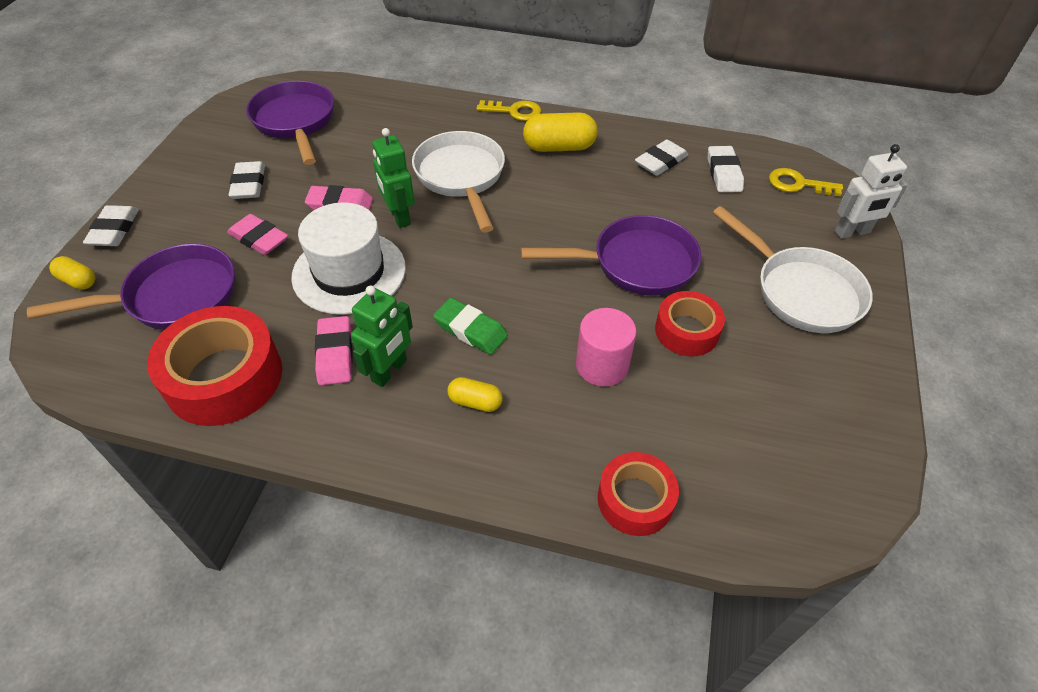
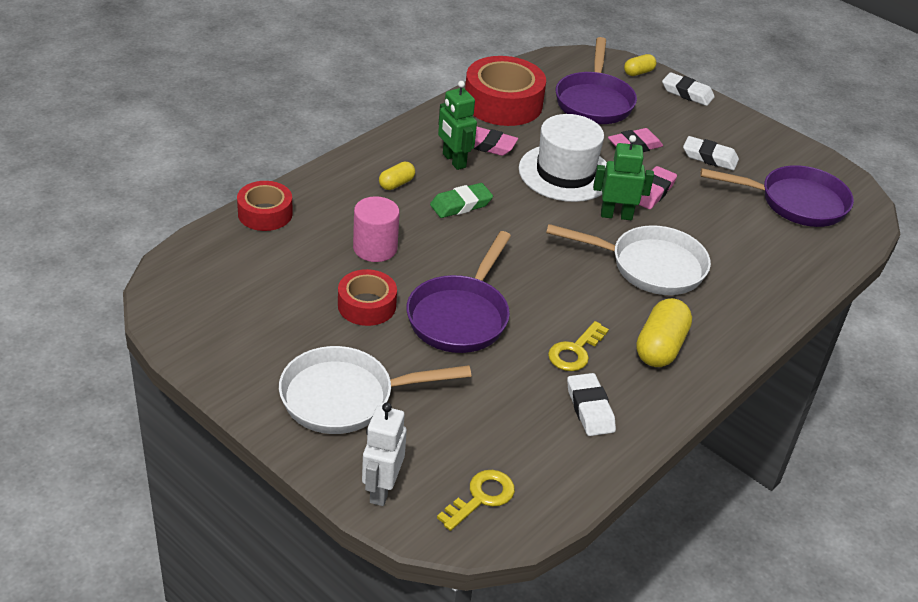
camera: 115 degrees right, 10 degrees down
yellow key [476,100,541,121] -> yellow key moved to [548,321,609,371]
white eraser [708,146,744,192] -> none

